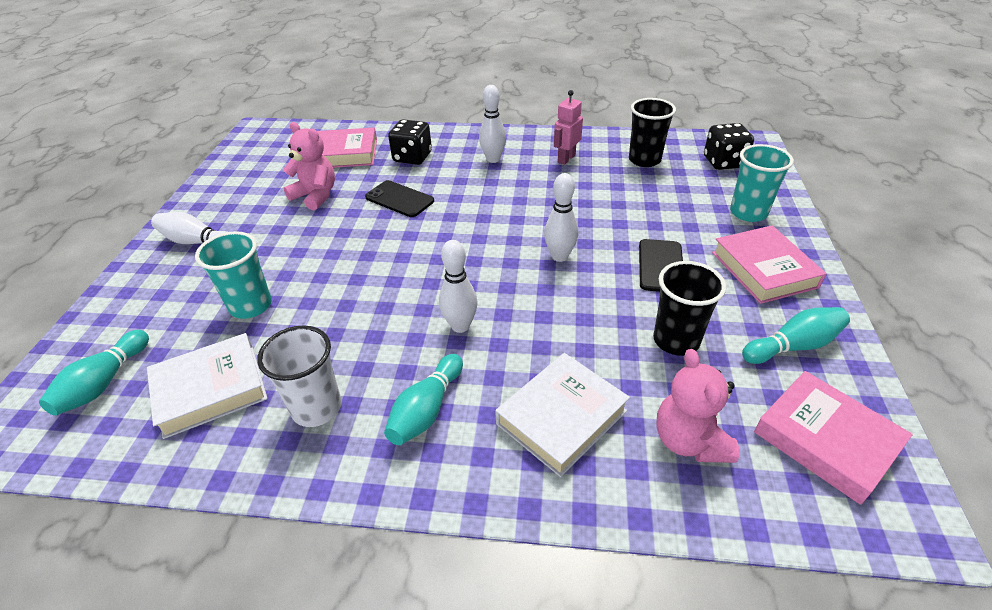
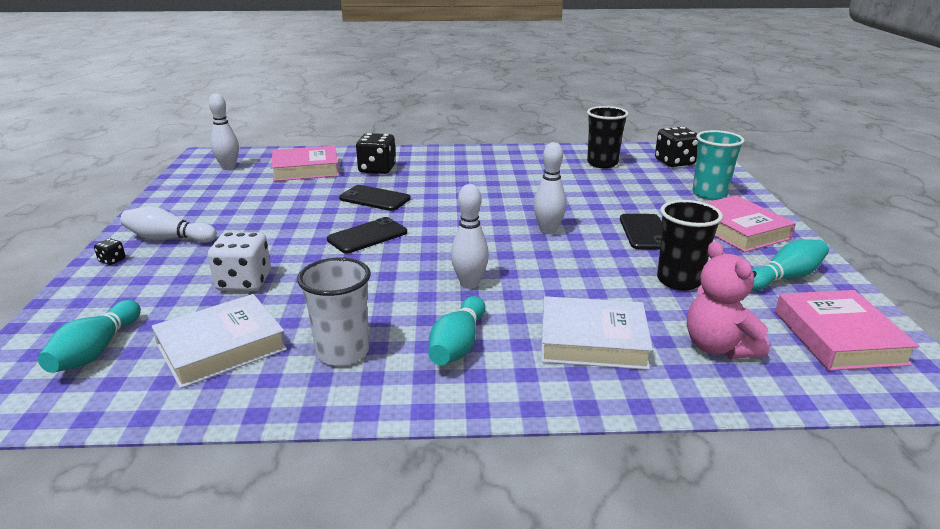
camera: 10 degrees left, 15 degrees down
turquoise cup [195,231,272,319] -> white dice [208,232,271,291]
pink teddy bear [283,122,335,211] -> none
white bowling pin [479,85,506,163] -> white bowling pin moved to [209,94,239,170]
white book [495,353,630,477] -> white book turned 60 degrees clockwise [541,296,653,370]
pink robot [554,90,583,165] -> none
pink book [754,371,913,505] -> pink book turned 45 degrees clockwise [775,290,919,371]
none -> black dice [94,238,126,265]
none -> black phone [327,217,407,253]

